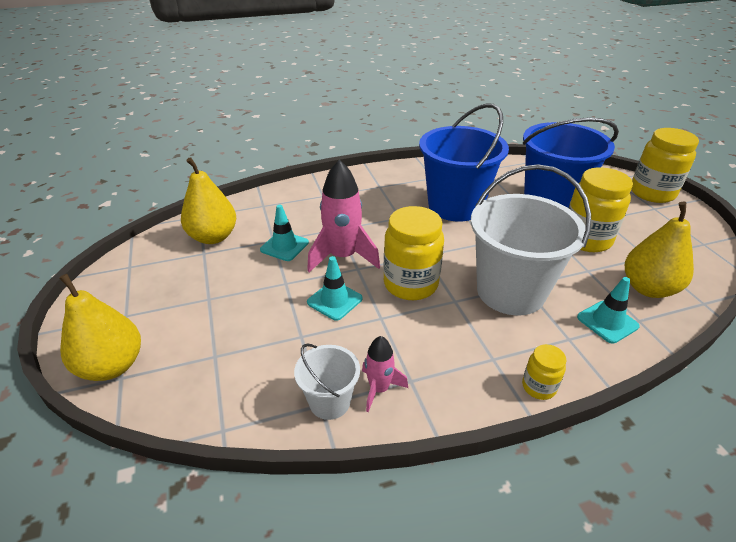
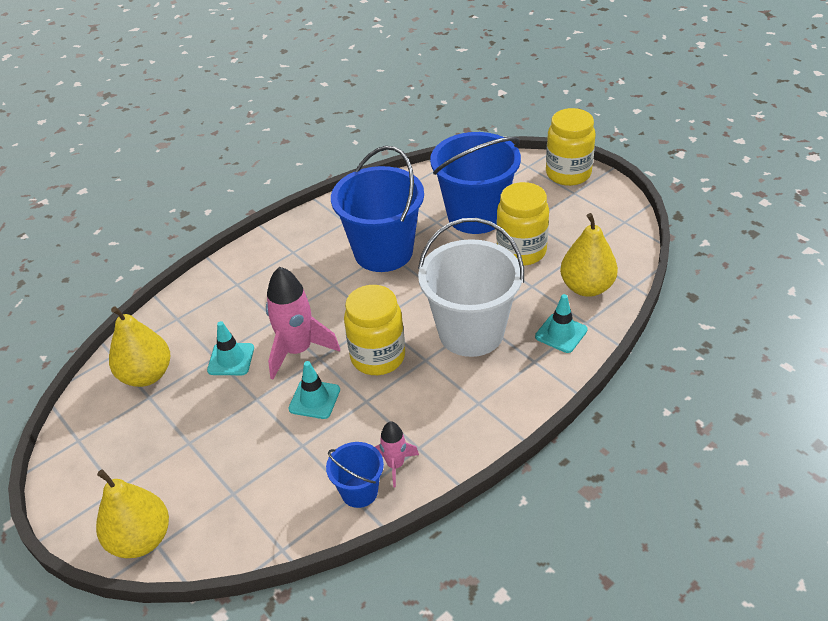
camera: 20 degrees left, 5 degrees up
white bucket [294,344,360,420] -> blue bucket [326,442,384,508]
yellow jar [522,344,567,400] -> none

